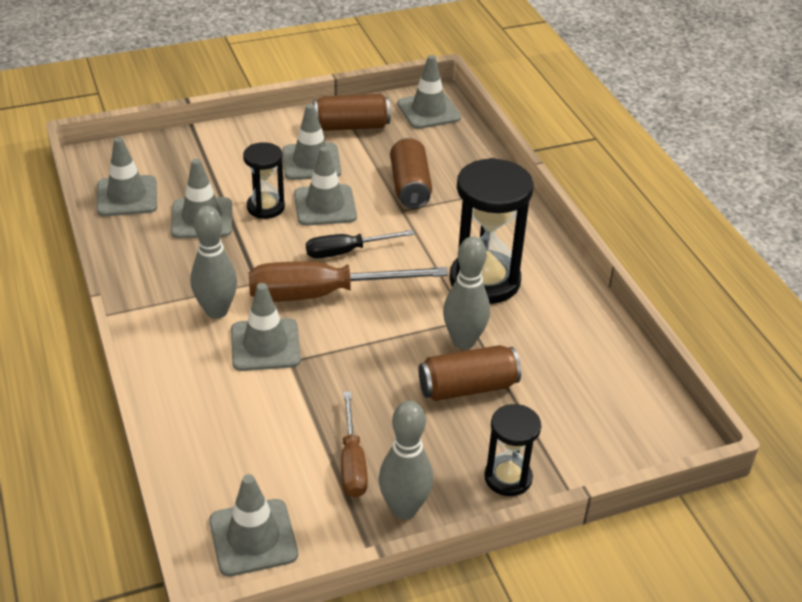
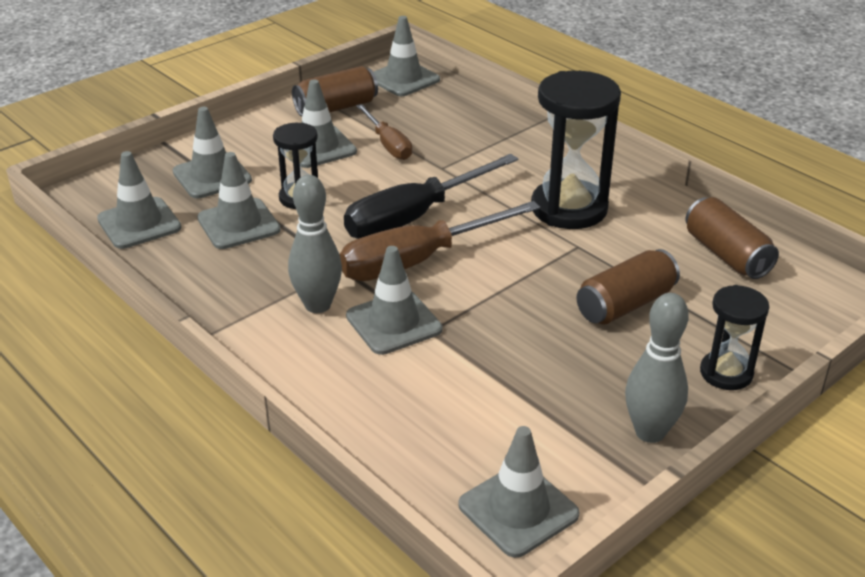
camera: 20 degrees left, 5 degrees down
grey traffic cone [294,146,357,226] -> grey traffic cone moved to [173,107,252,199]
black screwdriver [306,230,415,258] -> black screwdriver [344,154,518,239], size x1.72
brown screwdriver [341,392,368,498] -> brown screwdriver moved to [356,104,412,160]
brown can [390,138,432,208] -> brown can moved to [685,197,779,279]
grey bowling pin [443,236,490,349] -> none

